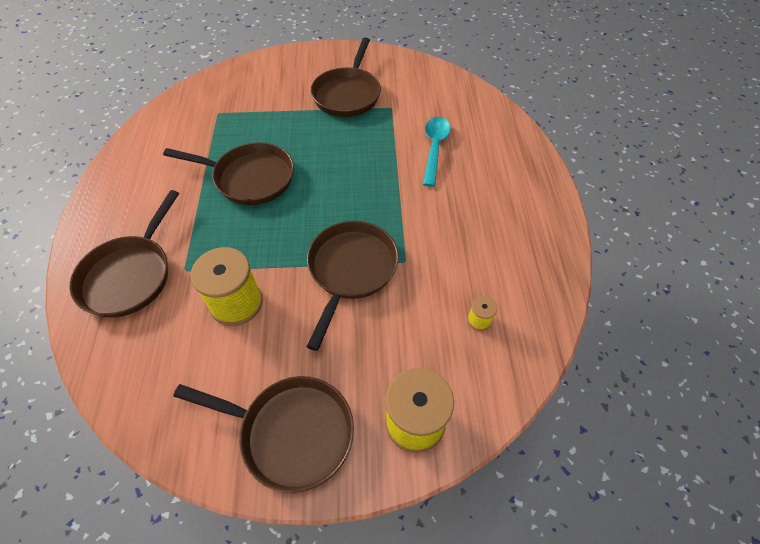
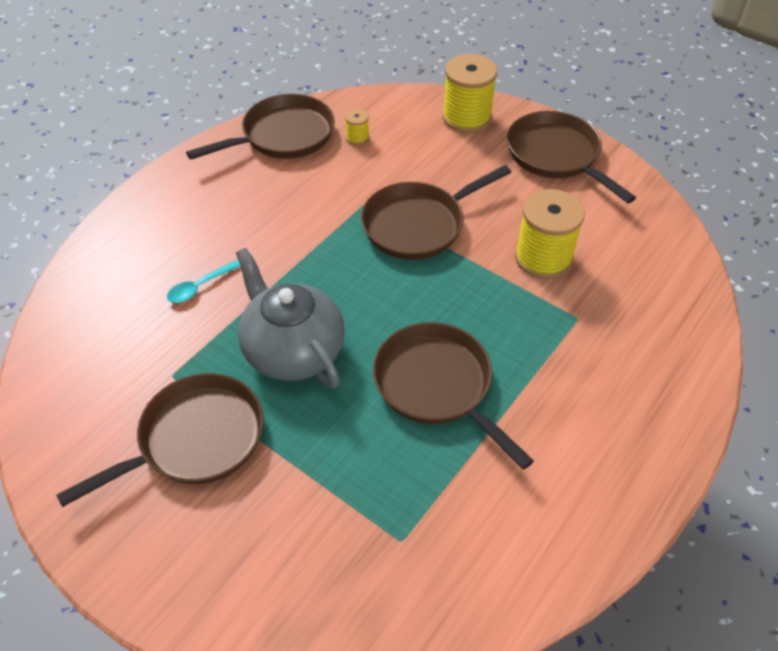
camera: 140 degrees left, 5 degrees down
brown pan [69,190,179,317] -> brown pan moved to [186,94,335,160]
turquoise spoon [423,117,451,187] -> turquoise spoon [167,260,241,303], size x0.64
none -> grey teapot [236,248,345,389]

